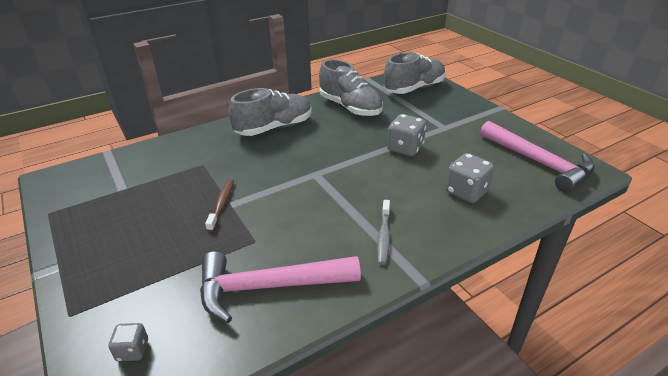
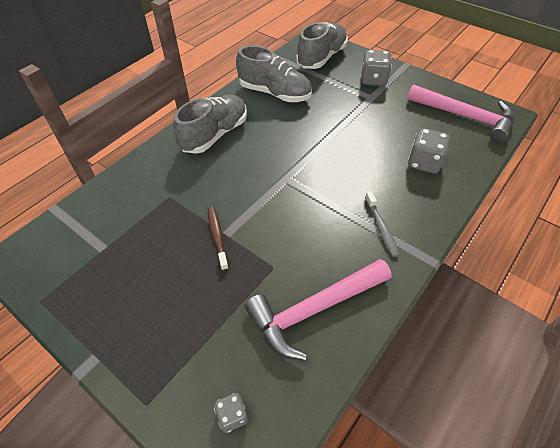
camera: 20 degrees left, 15 degrees up
grey dice [387,114,426,156] -> grey dice moved to [361,50,392,86]

